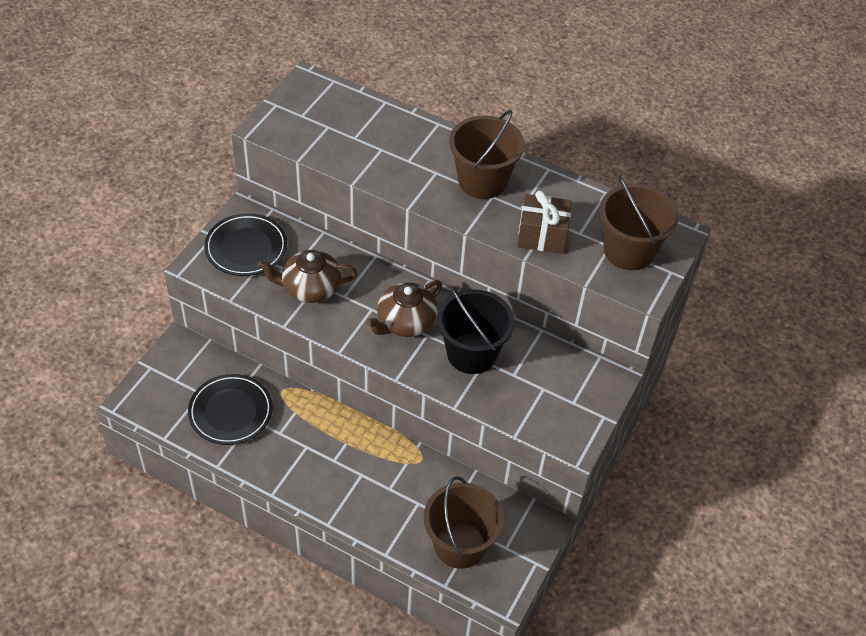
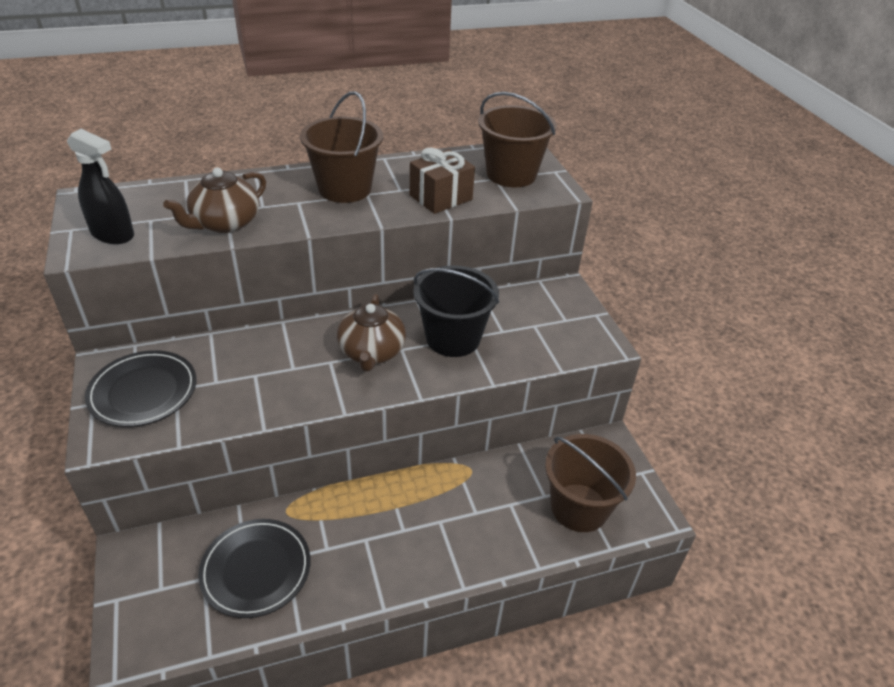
camera: 45 degrees left, 10 degrees down
brown teapot [258,250,358,303] -> brown teapot moved to [163,167,266,233]
none -> black spray bottle [67,129,134,244]

